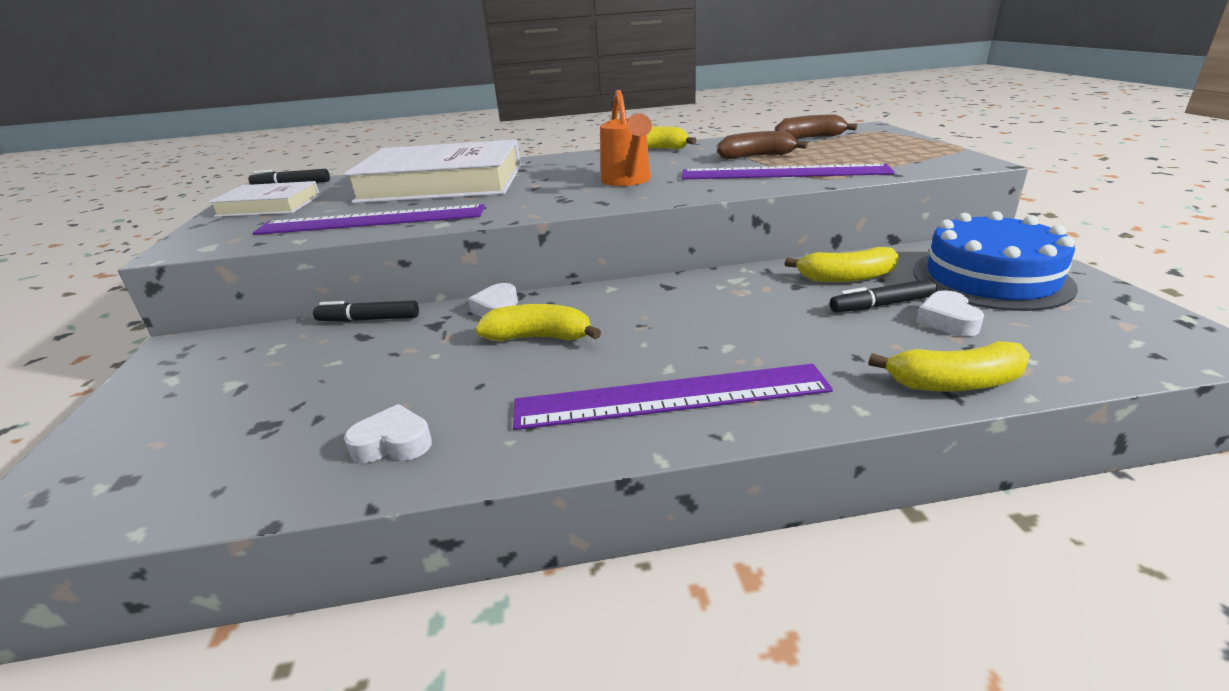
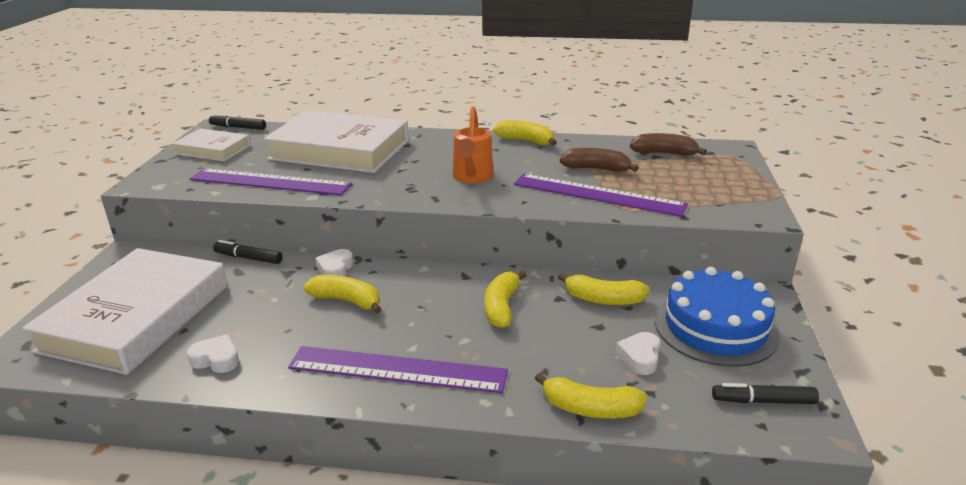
camera: 15 degrees right, 0 degrees up
black marker [830,279,937,312] -> black marker moved to [712,383,819,404]
none -> white book [22,248,228,375]
none -> yellow banana [484,271,527,328]

